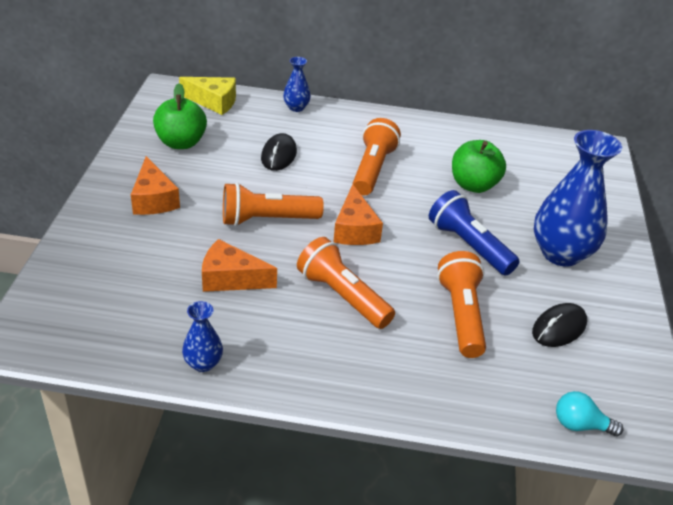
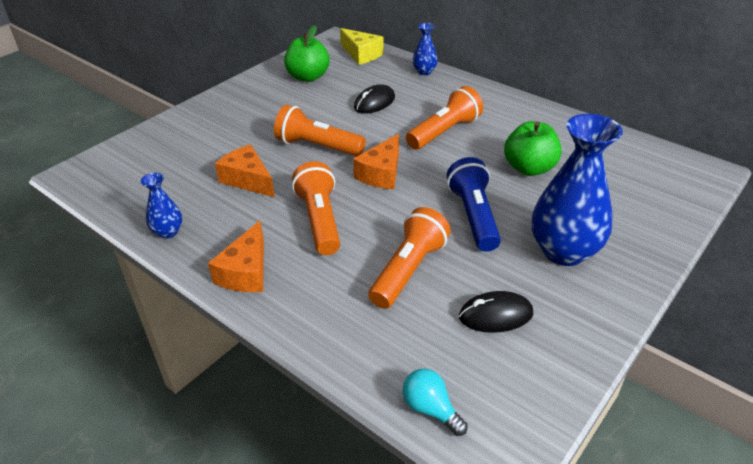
camera: 35 degrees right, 0 degrees up
orange cheese [131,156,180,215] -> orange cheese moved to [208,221,264,292]

